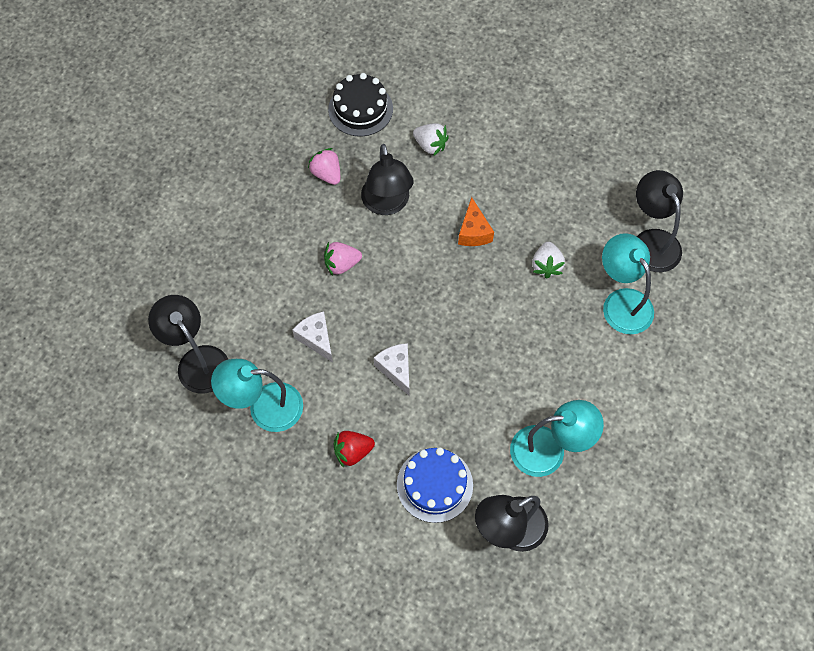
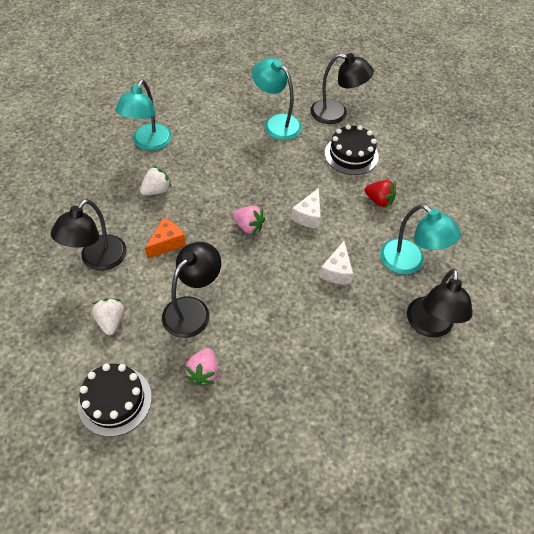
camera: 135 degrees left, 10 degrees down
pink strawberry [324,242,362,276] -> pink strawberry moved to [233,206,265,234]
blue cake [397,448,473,523] -> black cake [325,124,379,175]
black lamp [636,170,683,272] -> black lamp moved to [51,199,127,271]

